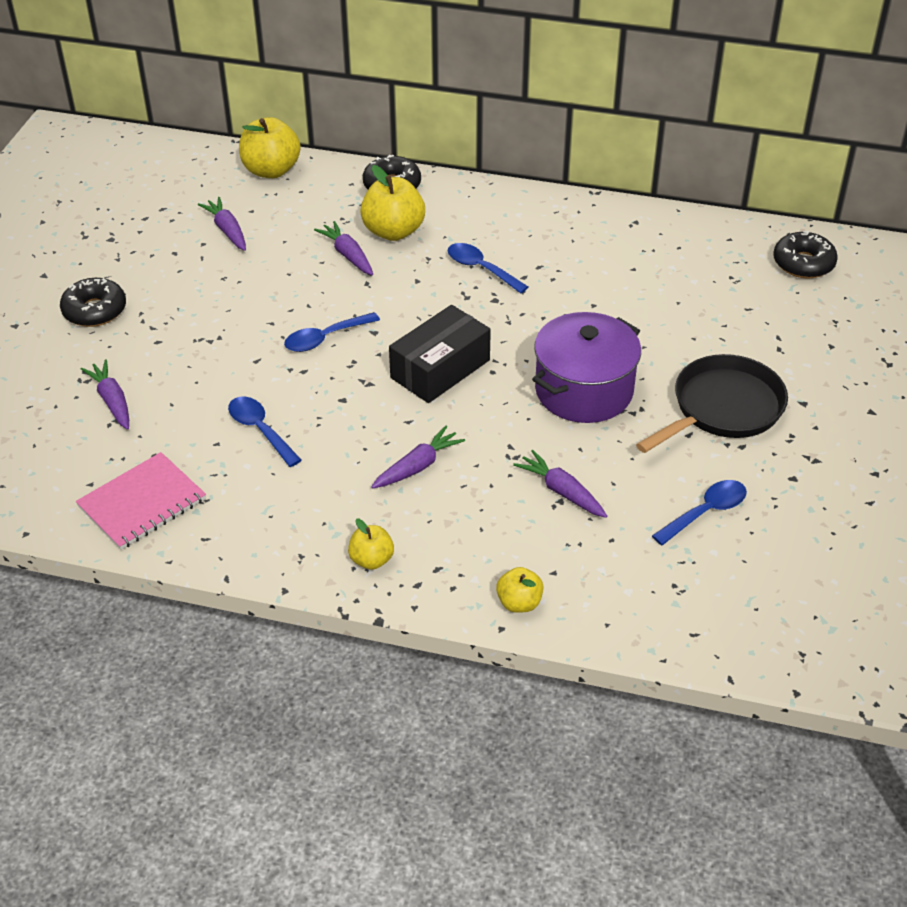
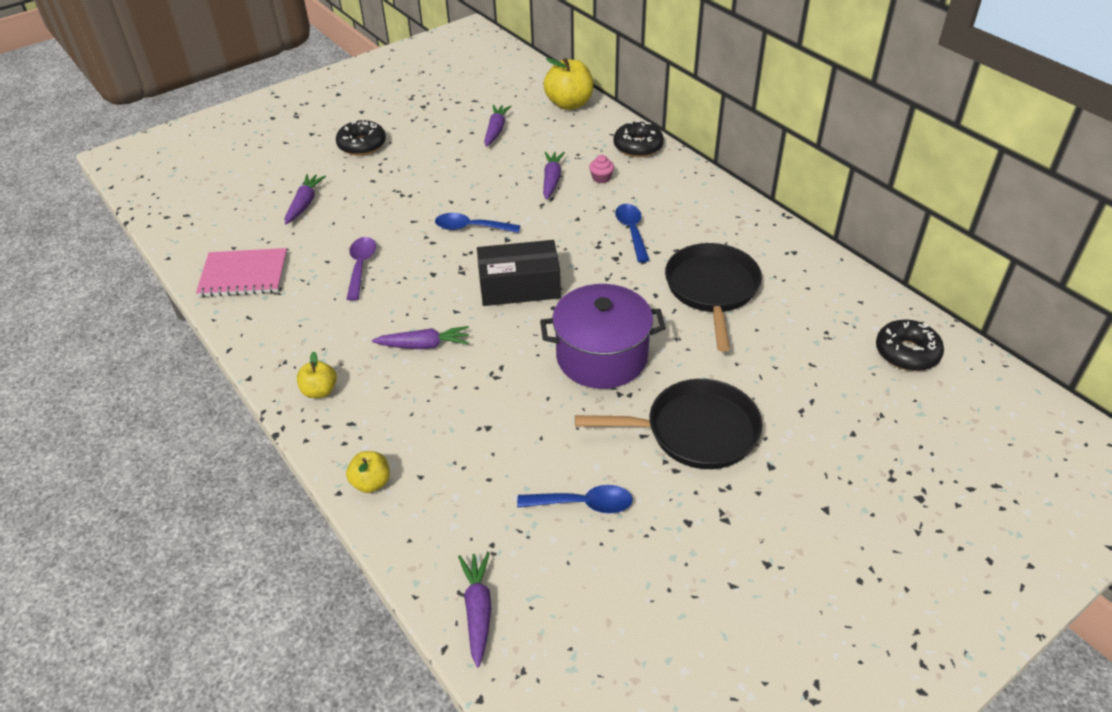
camera: 40 degrees right, 0 degrees up
blue spoon [228,396,302,467] -> purple spoon [347,237,376,301]
yellow apple [360,165,425,241] -> pink cupcake [589,155,614,183]
purple carrot [513,450,607,518] -> purple carrot moved to [458,552,491,667]
none -> black pan [665,243,762,352]

